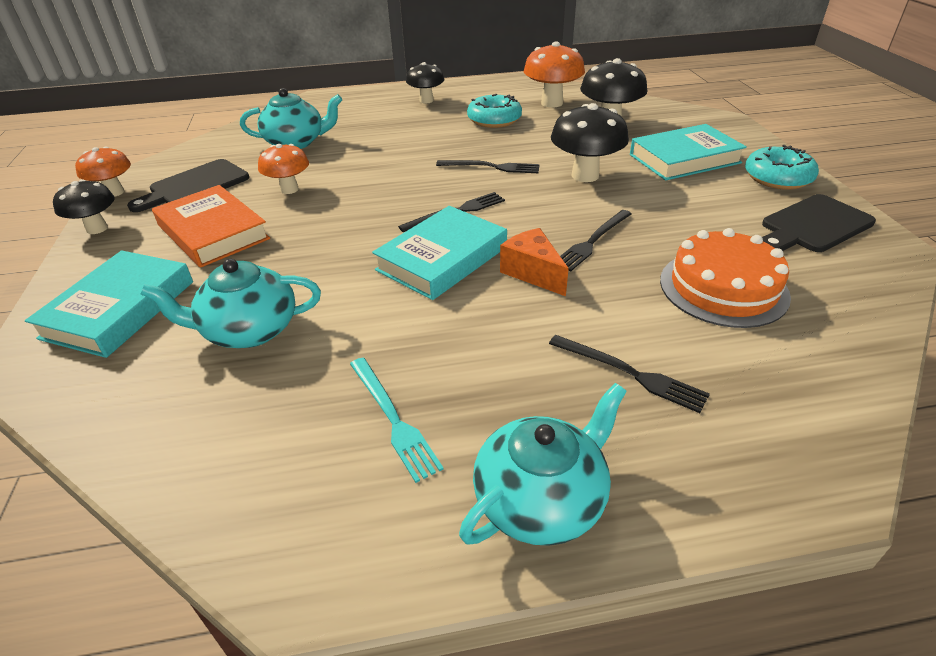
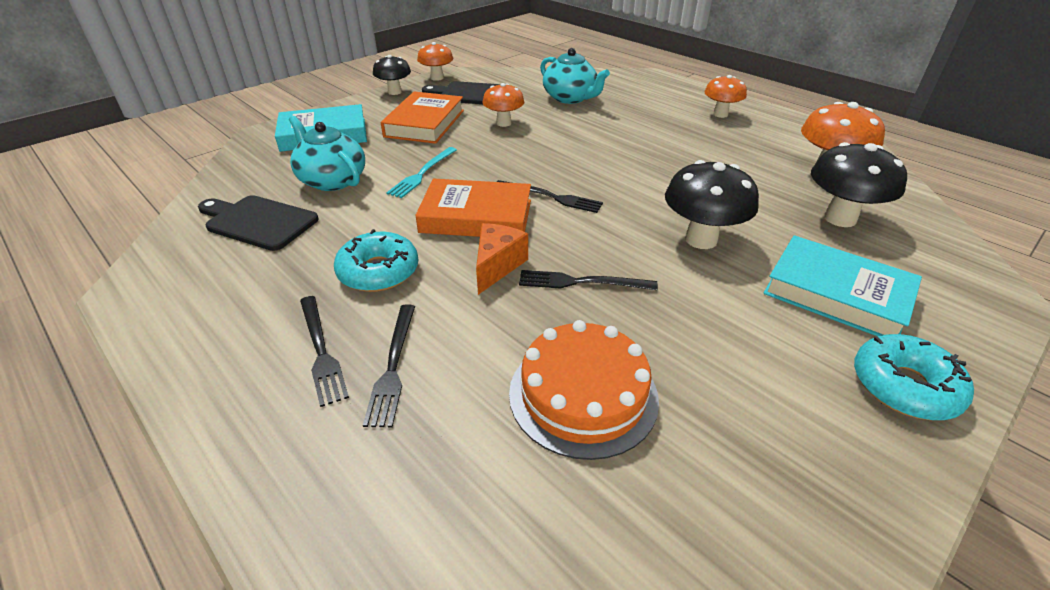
camera: 55 degrees right, 0 degrees up
turquoise fork [350,358,444,483] -> turquoise fork moved to [386,147,457,198]
turquoise book [372,206,507,300] -> orange book [415,179,531,237]
black mushroom [406,62,444,103] -> orange mushroom [704,75,747,118]
black fork [436,160,540,173] -> black fork moved to [300,296,349,407]
turquoise teapot [459,383,627,546] -> none
turquoise donut [467,94,522,128] -> turquoise donut moved to [334,229,418,292]
black cutting board [762,194,876,252] -> black cutting board moved to [198,195,319,251]

